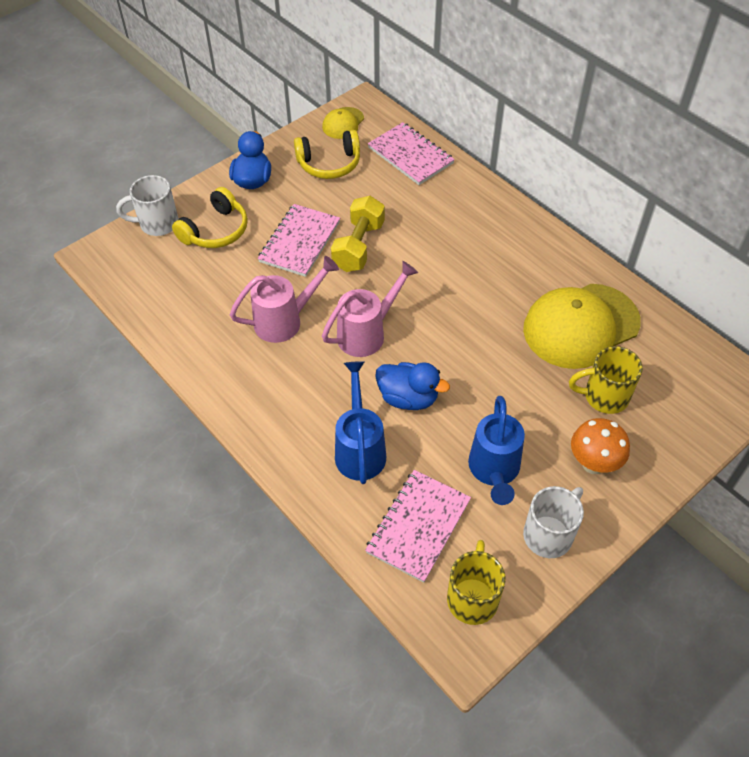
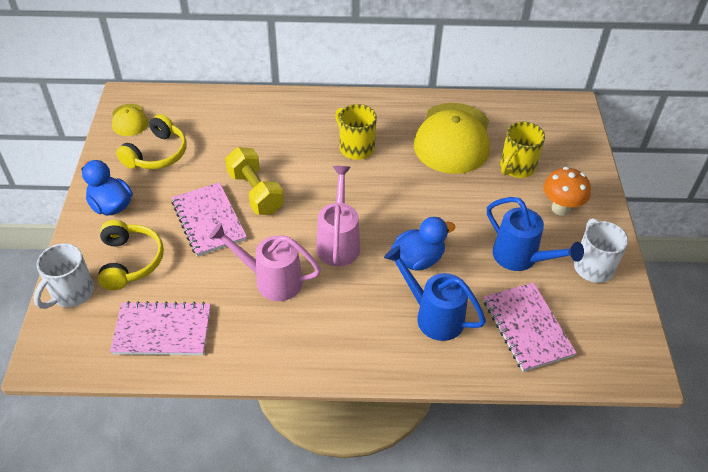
camera: 50 degrees left, 5 degrees down
pink watering can [230,256,339,343] -> pink watering can turned 90 degrees counterclockwise [209,223,321,301]
pink notebook [368,122,455,185] -> pink notebook moved to [110,301,211,355]
yellow mug [447,540,506,625] -> yellow mug moved to [335,104,377,160]

